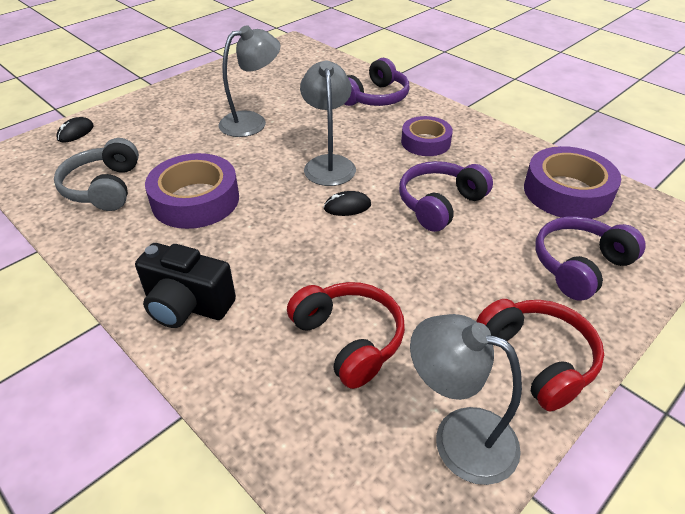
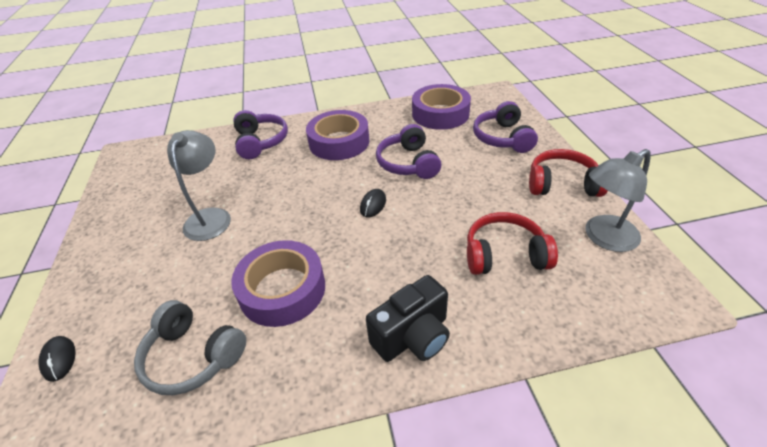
camera: 55 degrees left, 0 degrees up
grey lamp [300,60,356,186] -> none
purple tape [401,116,453,156] -> purple tape [306,110,369,160], size x1.55

